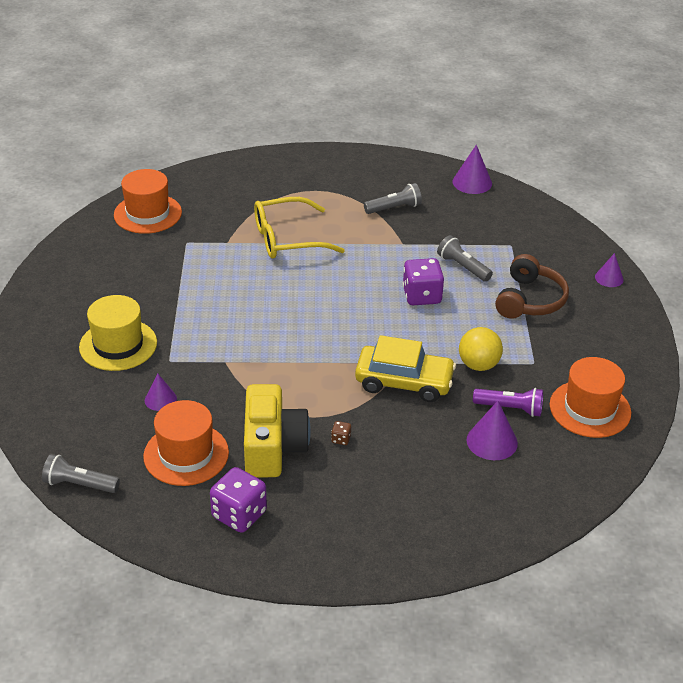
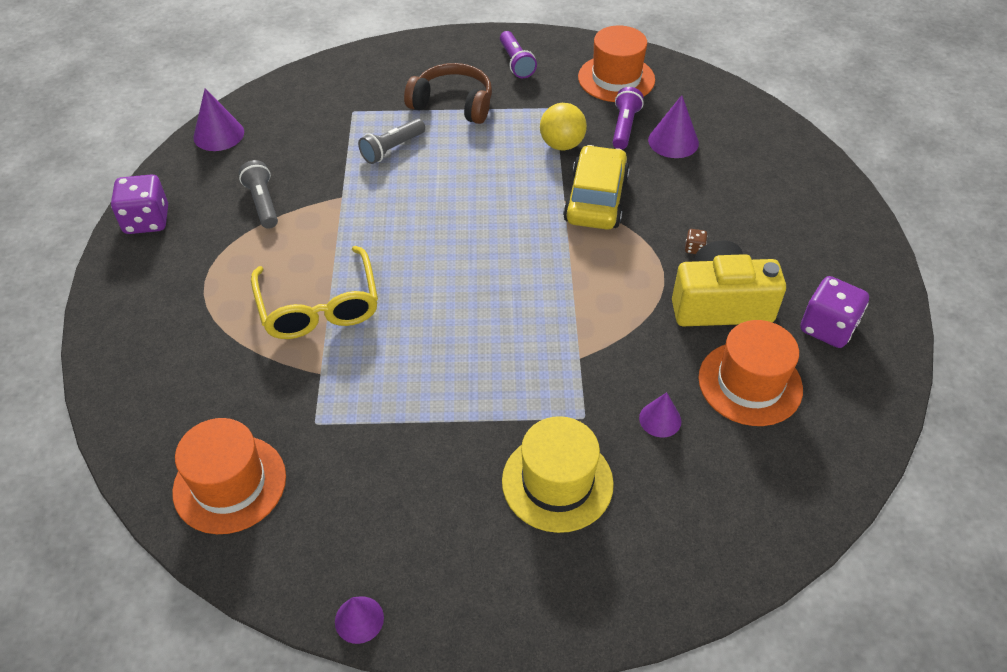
camera: 90 degrees left, 10 degrees up
grey flashlight [42,454,120,493] -> none
purple dice [403,258,444,305] -> purple dice moved to [111,174,168,234]
purple cone [595,253,624,287] -> purple cone moved to [335,596,384,644]
none -> purple flashlight [500,31,537,78]

